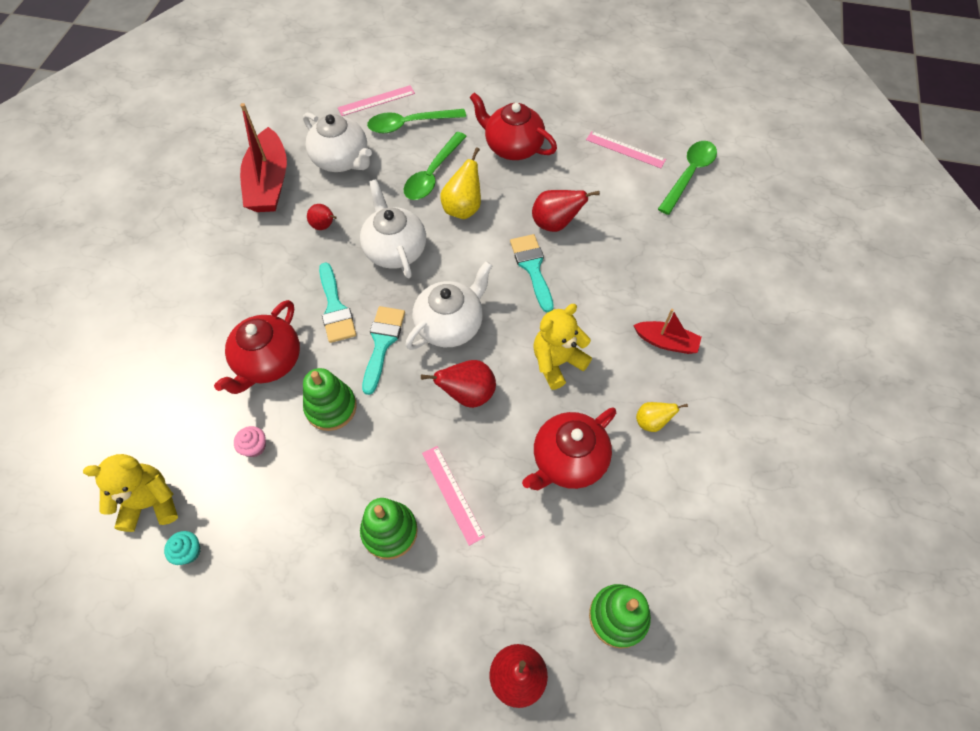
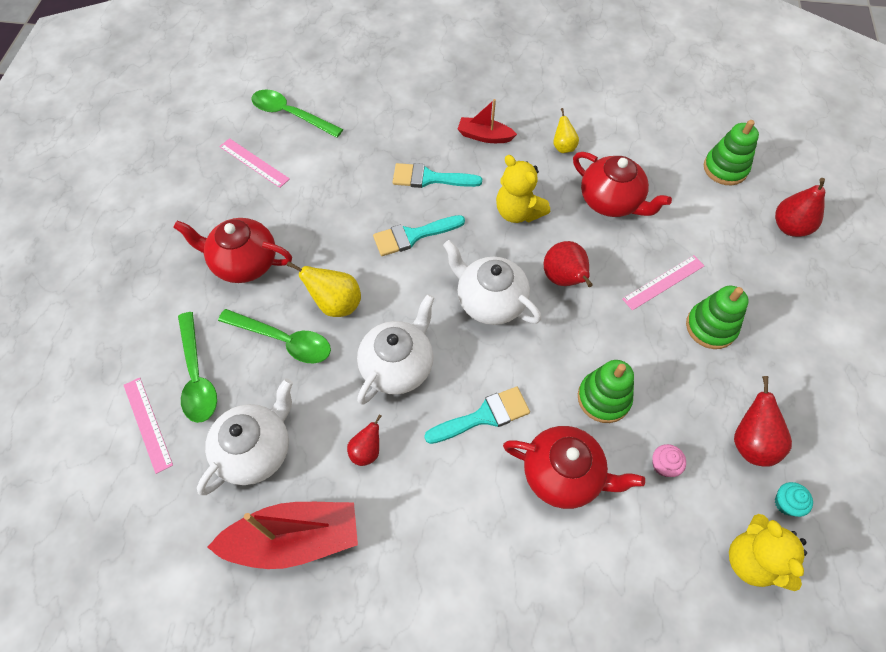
camera: 95 degrees left, 0 degrees up
white teapot [360,179,426,278] -> white teapot turned 150 degrees clockwise [357,294,434,405]
turquoise brush [362,306,405,395] -> turquoise brush moved to [393,163,482,188]
red teapot [469,92,557,160] -> red teapot turned 75 degrees clockwise [173,218,292,283]
red pear [532,190,600,232] -> red pear moved to [734,376,792,467]
pink ruler [586,131,666,168] -> pink ruler turned 75 degrees counterclockwise [219,138,290,188]
red boat [633,309,702,354] -> red boat turned 90 degrees counterclockwise [457,99,517,143]

